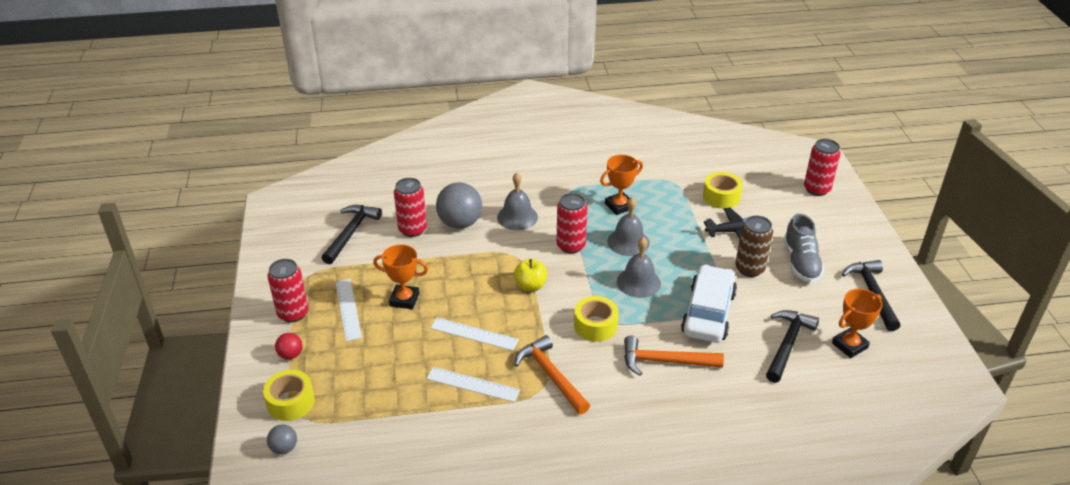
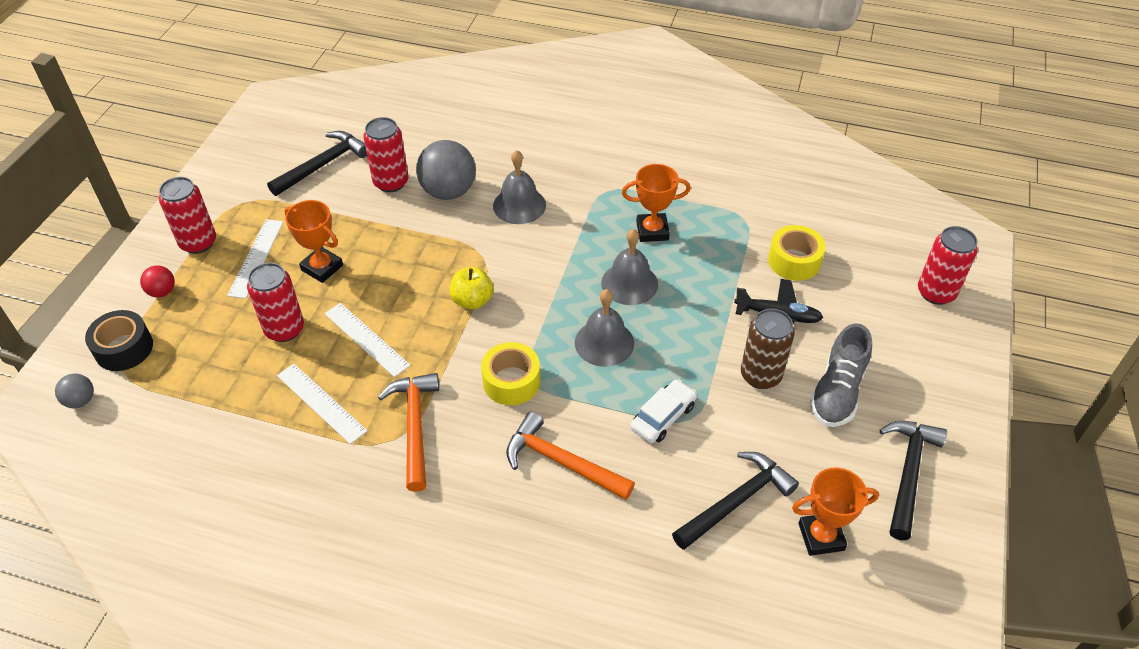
camera: 25 degrees right, 10 degrees up
yellow tape [263,370,315,421] -> black tape [85,310,153,371]
red can [557,193,587,254] -> red can moved to [247,263,304,342]
white car [681,265,737,343] -> white car [630,379,697,443], size x0.56

